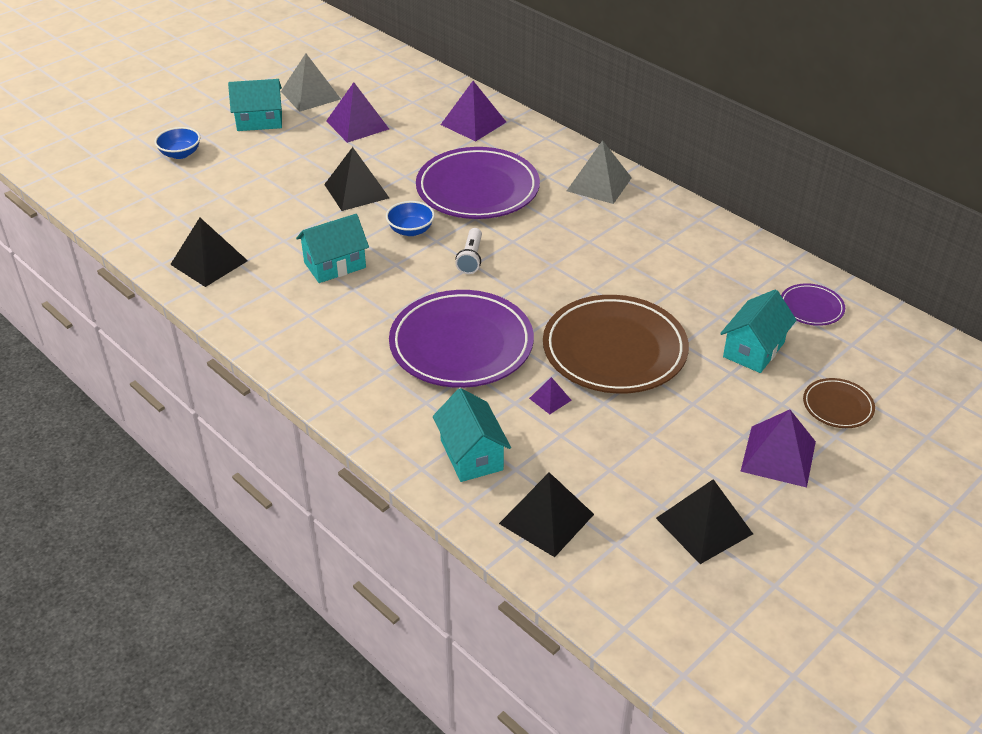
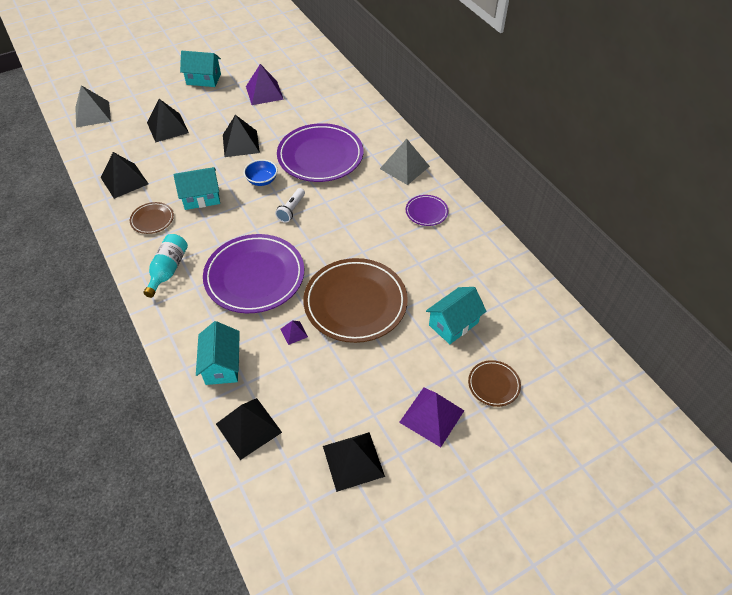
camera: 15 degrees right, 10 degrees up
blue bowl [155,127,200,159] -> none
grey pyramid [281,53,341,112] -> grey pyramid moved to [75,85,111,128]
purple pyramid [441,81,506,141] -> none
purple plate [781,283,845,326] -> purple plate moved to [406,195,448,226]
none -> brown plate [130,202,174,234]
none -> turquoise bottle [143,234,188,298]
none -> black pyramid [147,99,189,142]

